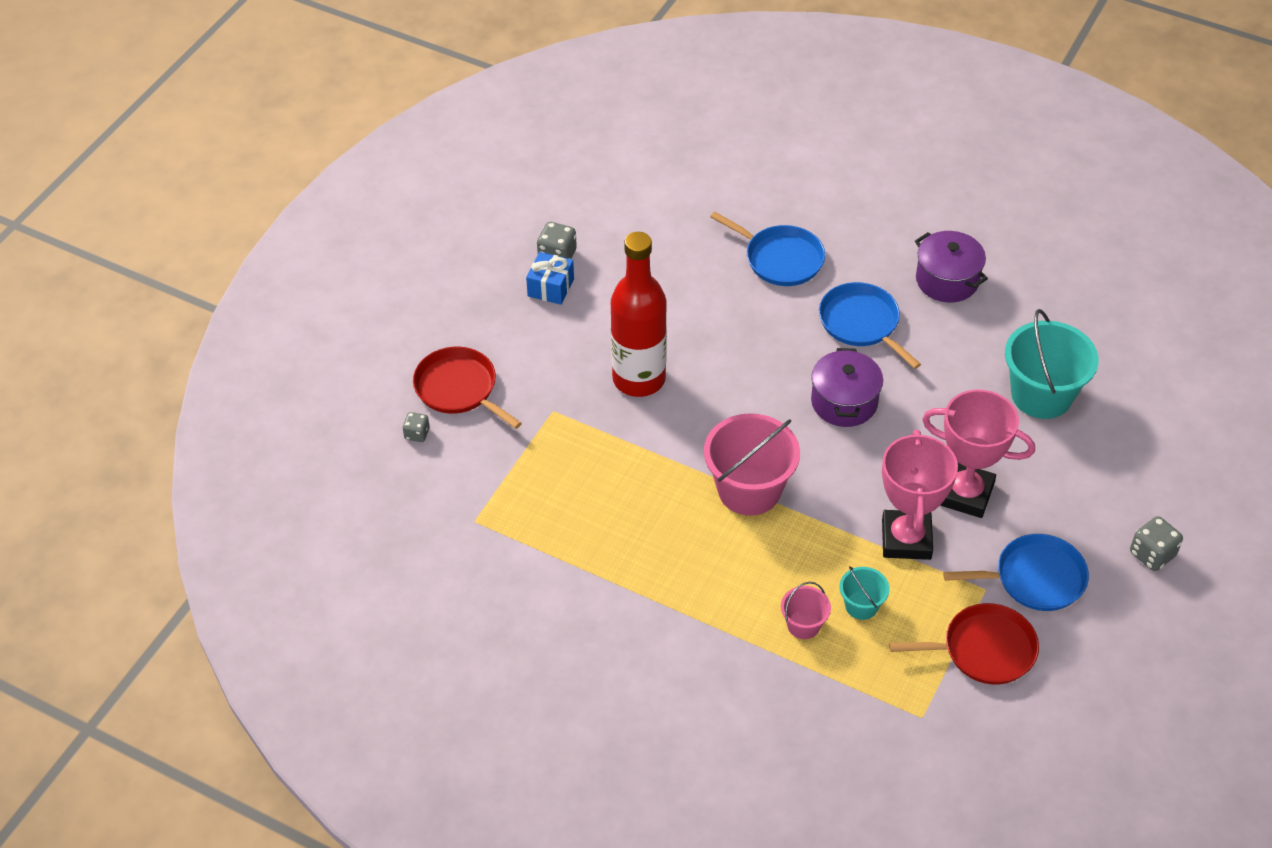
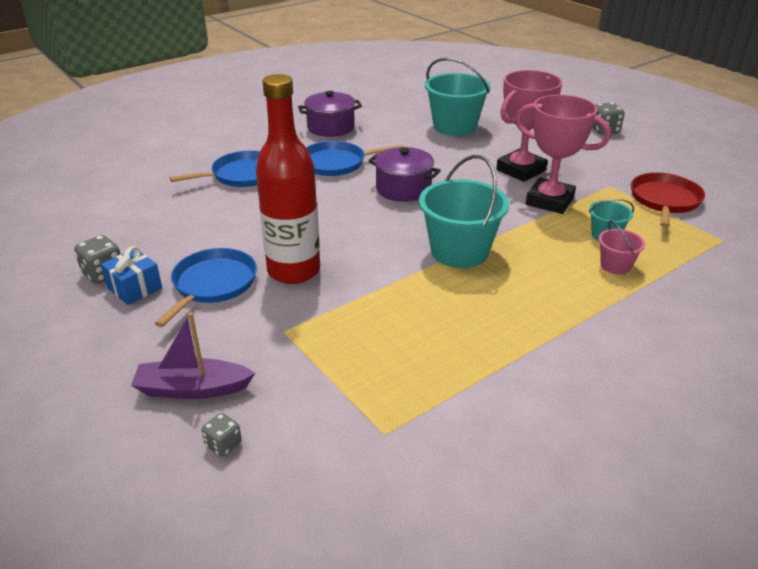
camera: 65 degrees left, 15 degrees down
red pan [413,347,522,429] -> purple boat [131,313,255,399]
pink bucket [704,413,800,516] -> turquoise bucket [419,155,509,268]
blue pan [943,534,1089,611] -> blue pan moved to [154,248,257,327]

